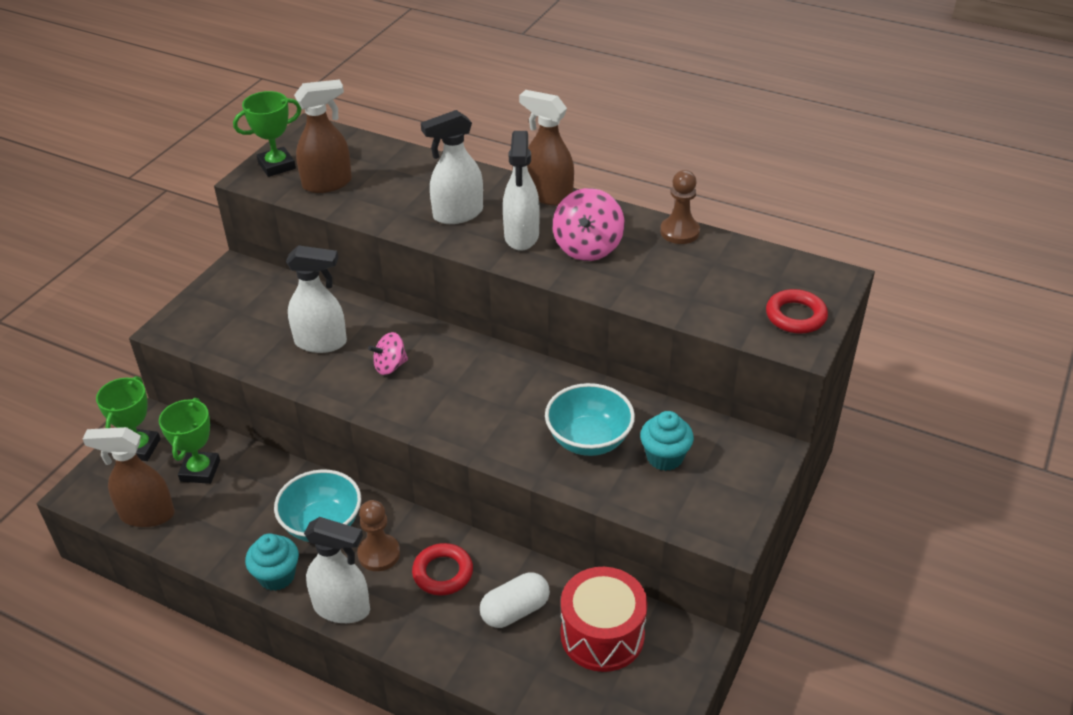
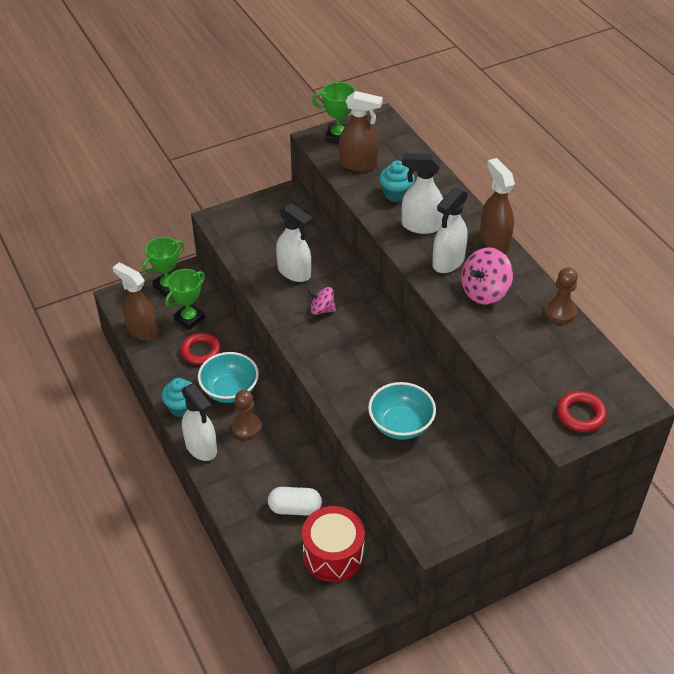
camera: 35 degrees right, 5 degrees up
red ring [412,543,473,596] -> red ring moved to [180,333,221,365]
turquoise cupcake [640,411,694,471] -> turquoise cupcake moved to [379,160,415,202]

